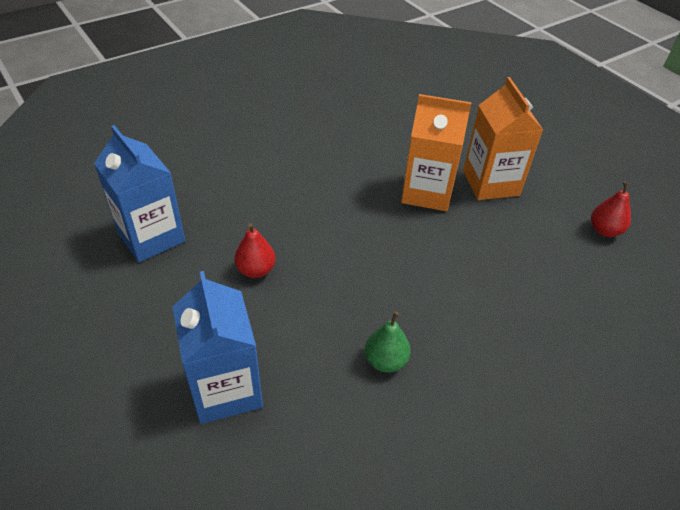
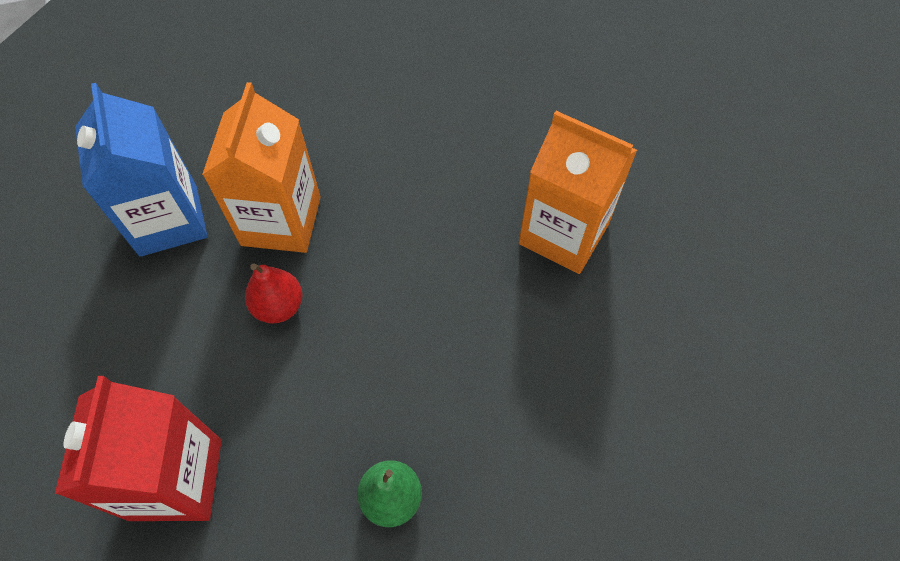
camera: 20 degrees right, 15 degrees up
blue carton [172,271,263,424] -> red carton [55,376,222,521]
orange carton [463,77,543,200] -> orange carton moved to [202,82,321,253]
red pear [591,181,631,237] -> none

